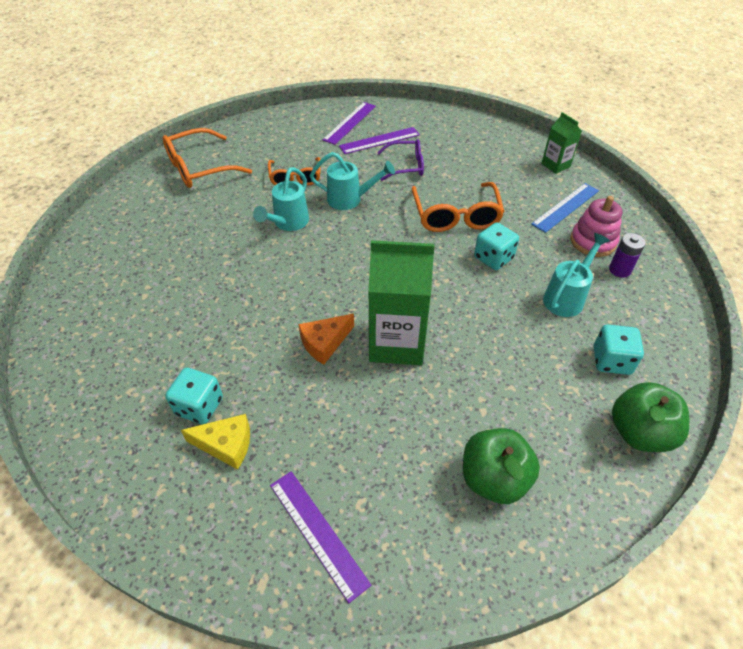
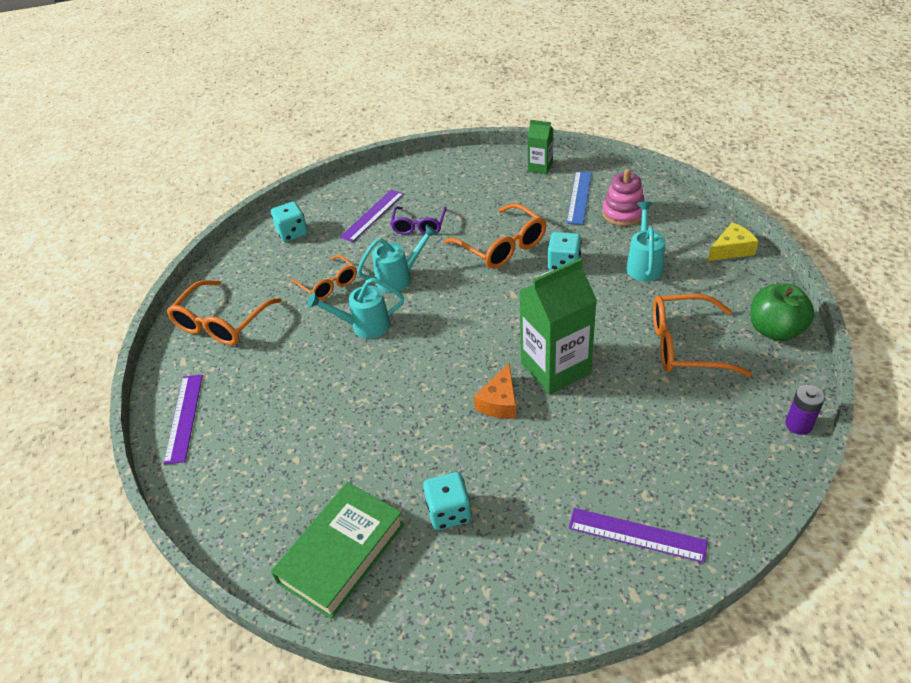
camera: 30 degrees left, 5 degrees down
yellow cheese [181,414,250,470] -> yellow cheese moved to [708,222,759,261]
turquoise watering can [253,167,309,231] -> turquoise watering can turned 90 degrees clockwise [307,278,404,339]
purple ruler [322,102,376,145] -> purple ruler moved to [164,374,203,465]
purple glasses [377,139,424,181] -> purple glasses turned 135 degrees clockwise [390,206,447,235]
green apple [463,428,540,504] -> none
turquoise dice [594,325,644,375] -> turquoise dice moved to [271,202,308,242]
purple battery [609,233,646,278] -> purple battery moved to [785,385,825,435]
none -> green book [271,482,404,619]
none -> orange glasses [653,294,752,377]

